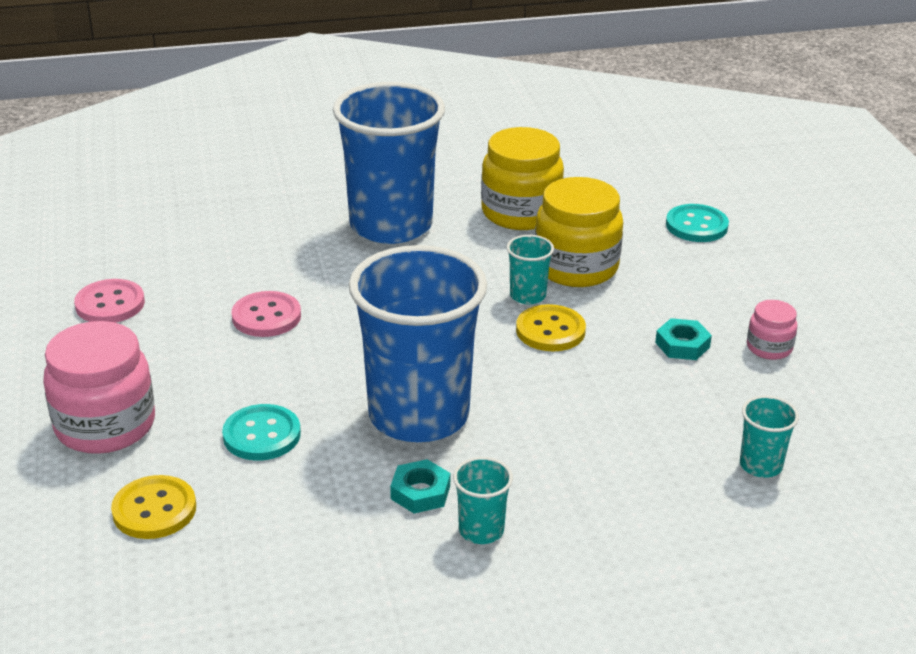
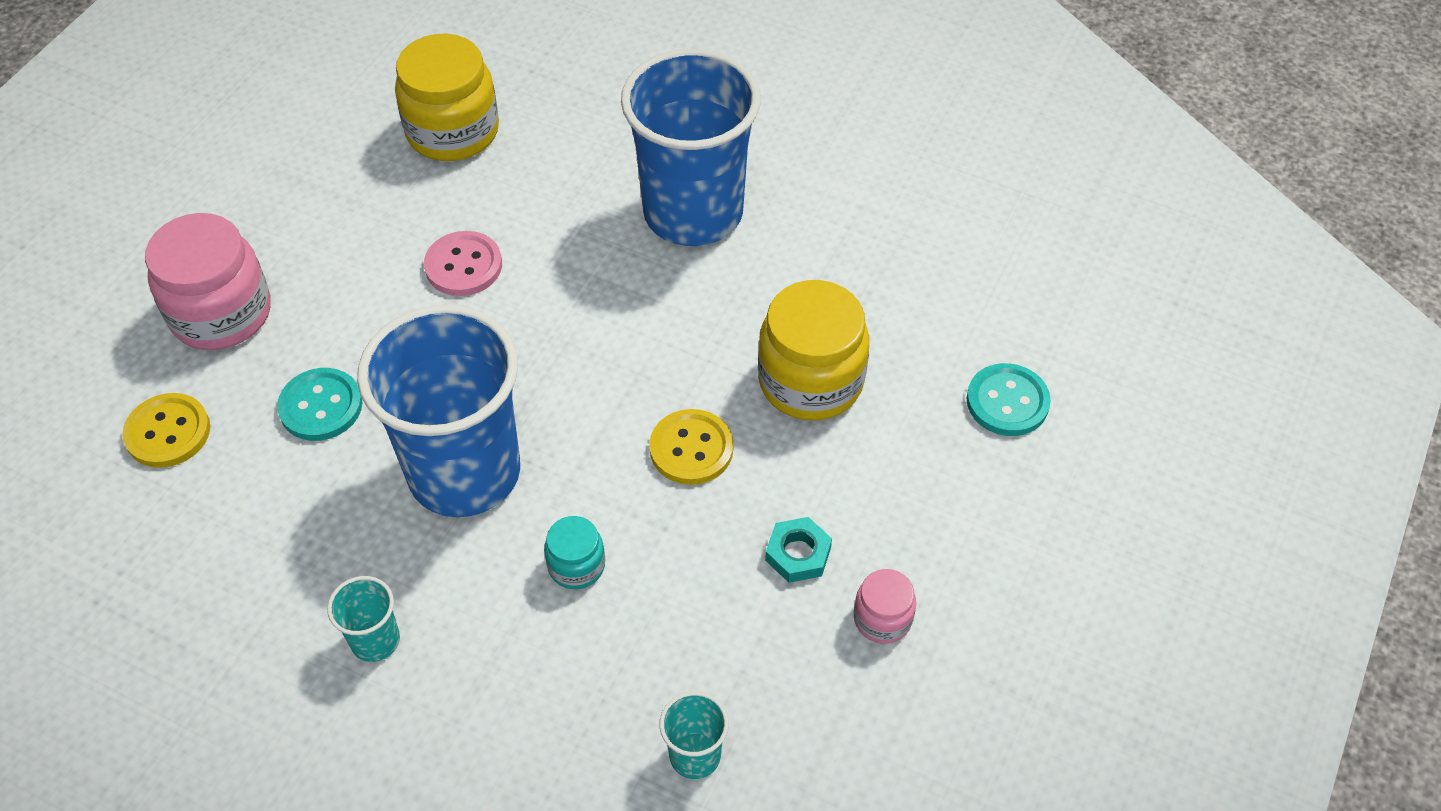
camera: 40 degrees right, 20 degrees up
pink button [74,279,145,323] -> none
turquoise nut [390,459,450,513] -> none
yellow jar [481,127,564,230] -> yellow jar moved to [395,34,499,161]
turquoise cup [507,235,554,304] -> none
none -> turquoise jar [544,516,605,589]

